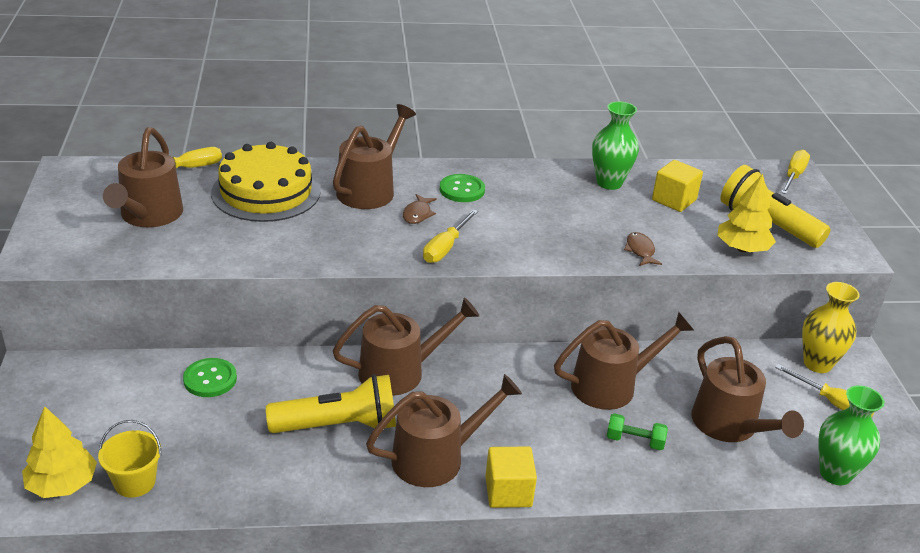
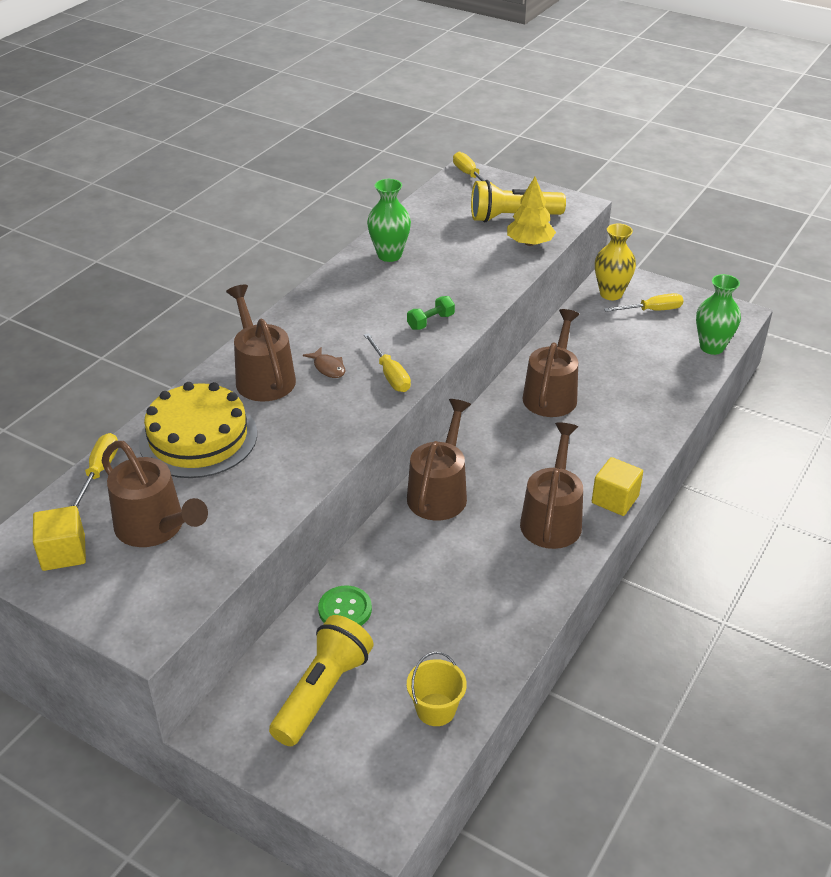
camera: 50 degrees left, 5 degrees up
yellow tree [22,406,97,498] -> none
yellow flashlight [266,374,396,433] -> yellow flashlight moved to [269,615,373,746]
green button [440,174,485,202] -> none
green dumbbell [607,413,668,450] -> green dumbbell moved to [407,296,455,330]
brown fish [624,232,662,266] -> none
yellow cube [652,160,703,212] -> yellow cube moved to [33,506,86,571]
brown watering can [691,336,804,442] -> none

